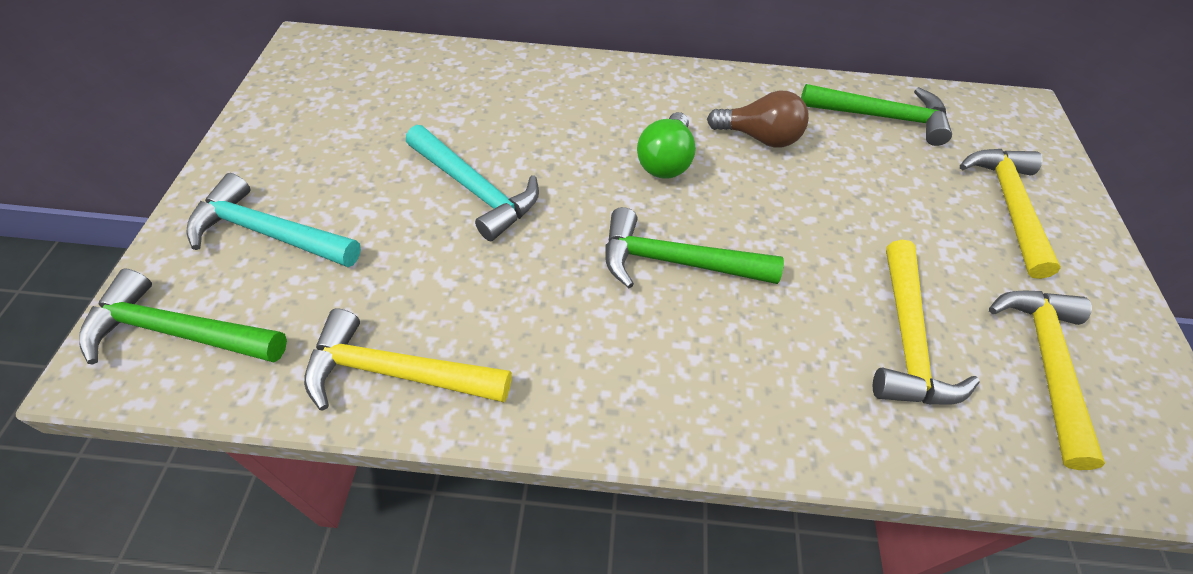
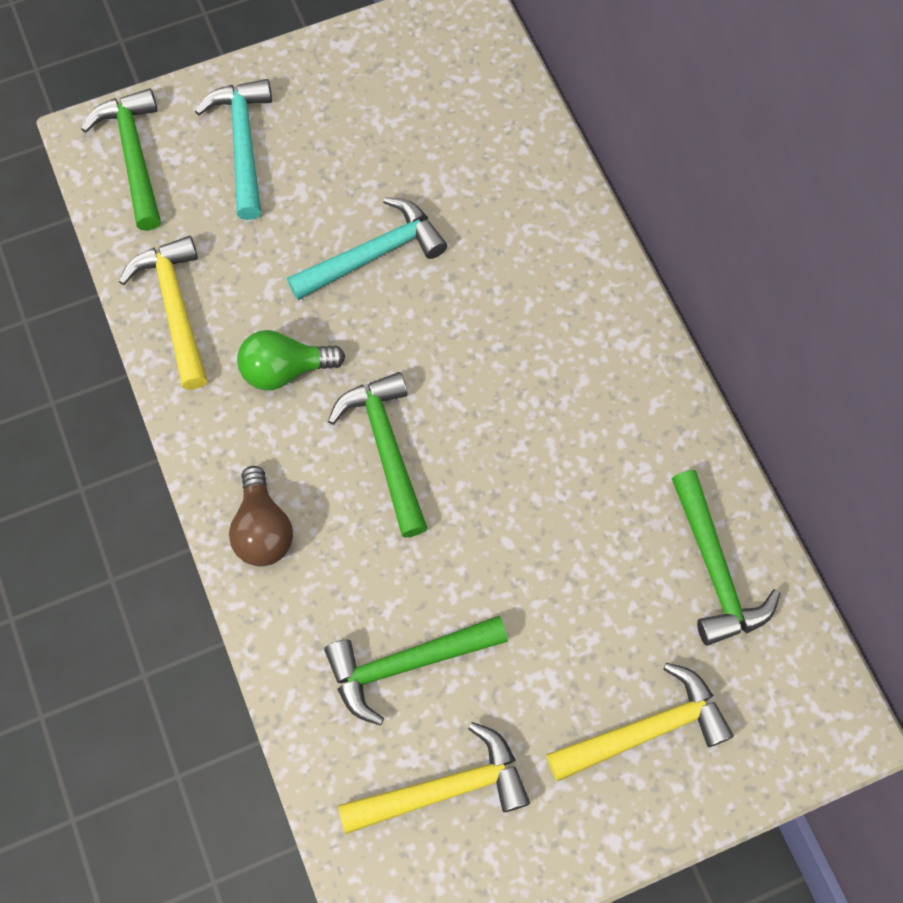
camera: 65 degrees right, 15 degrees up
turquoise hammer [406,125,539,241] -> turquoise hammer turned 135 degrees counterclockwise [287,197,447,300]
green light bulb [637,112,696,179] -> green light bulb moved to [237,330,345,390]
brown light bulb [707,91,809,148] -> brown light bulb moved to [229,466,293,566]
yellow hammer [873,240,980,405] -> green hammer [324,616,508,725]

